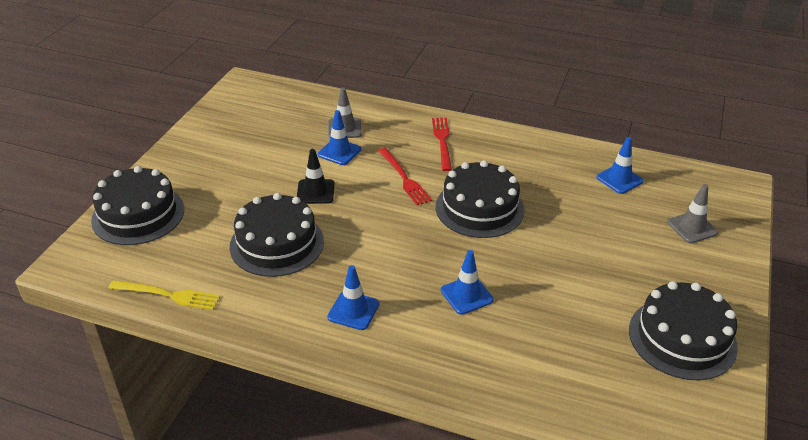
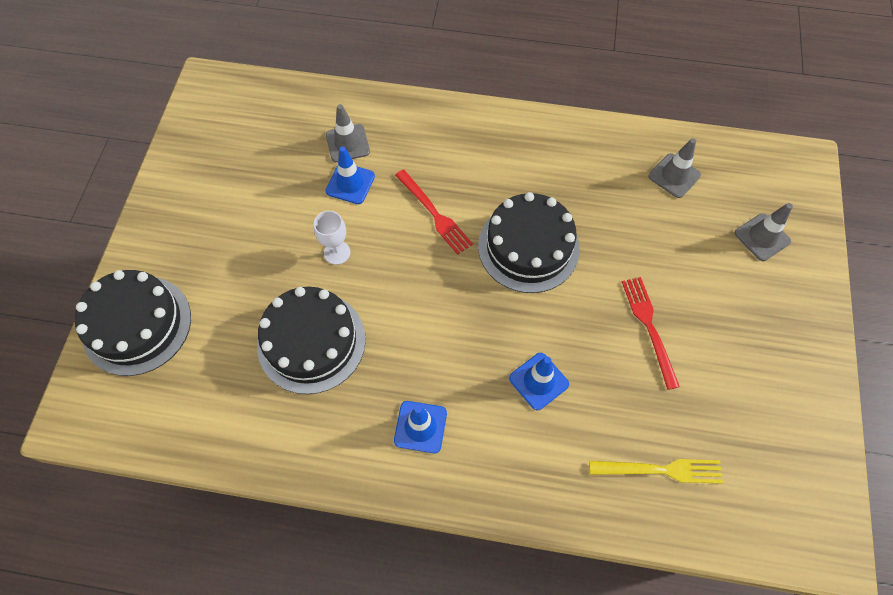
camera: 10 degrees left, 25 degrees up
yellow fork [108,280,220,310] -> yellow fork moved to [589,459,723,483]
black traffic cone [297,149,335,204] -> white goblet [314,211,350,265]
red fork [432,118,452,171] -> red fork moved to [622,277,680,390]
blue traffic cone [596,137,643,194] -> grey traffic cone [649,138,701,198]
black cake [629,281,738,380] -> none

